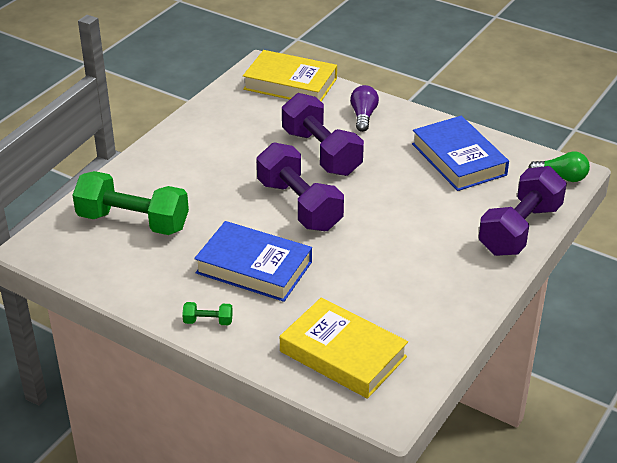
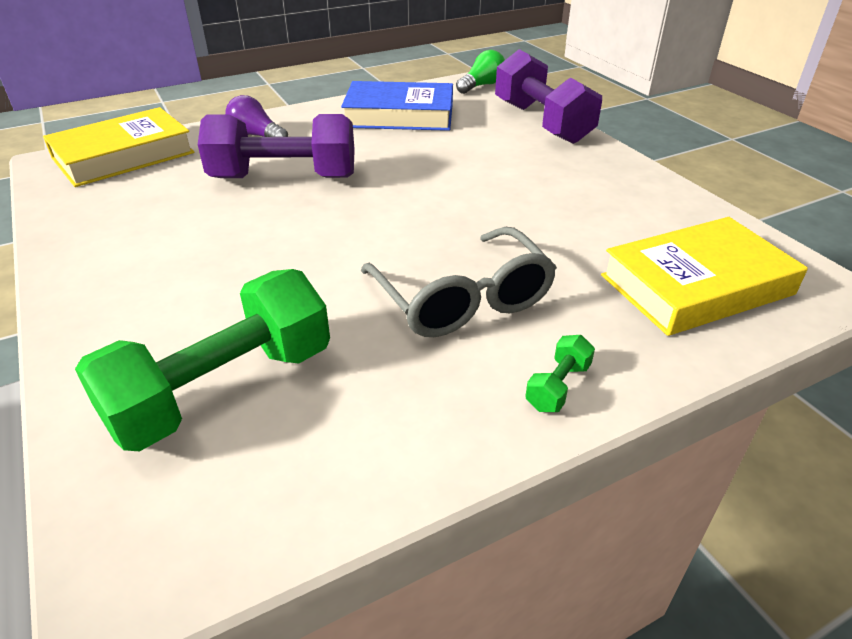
camera: 60 degrees left, 0 degrees up
blue book [194,221,312,302] -> grey glasses [361,227,557,337]
purple dumbbell [256,142,344,231] -> none

